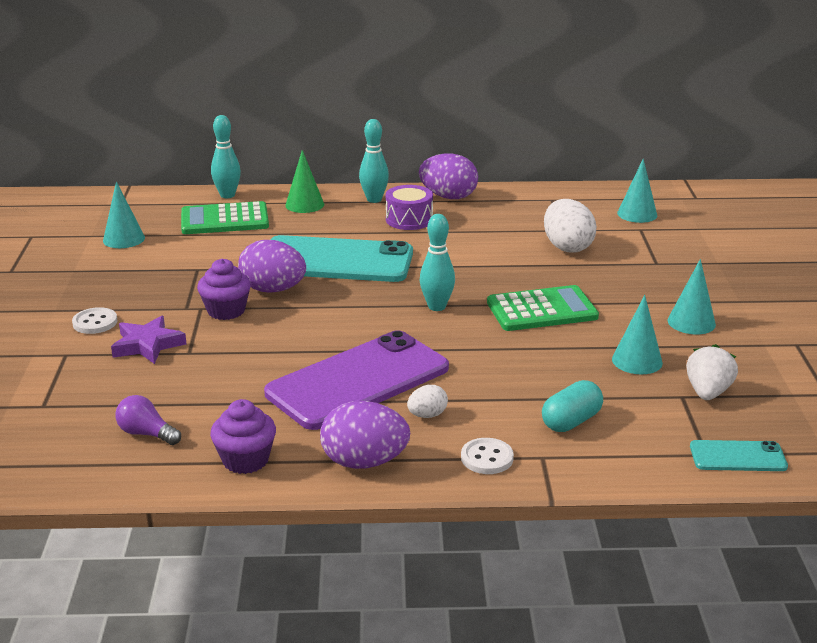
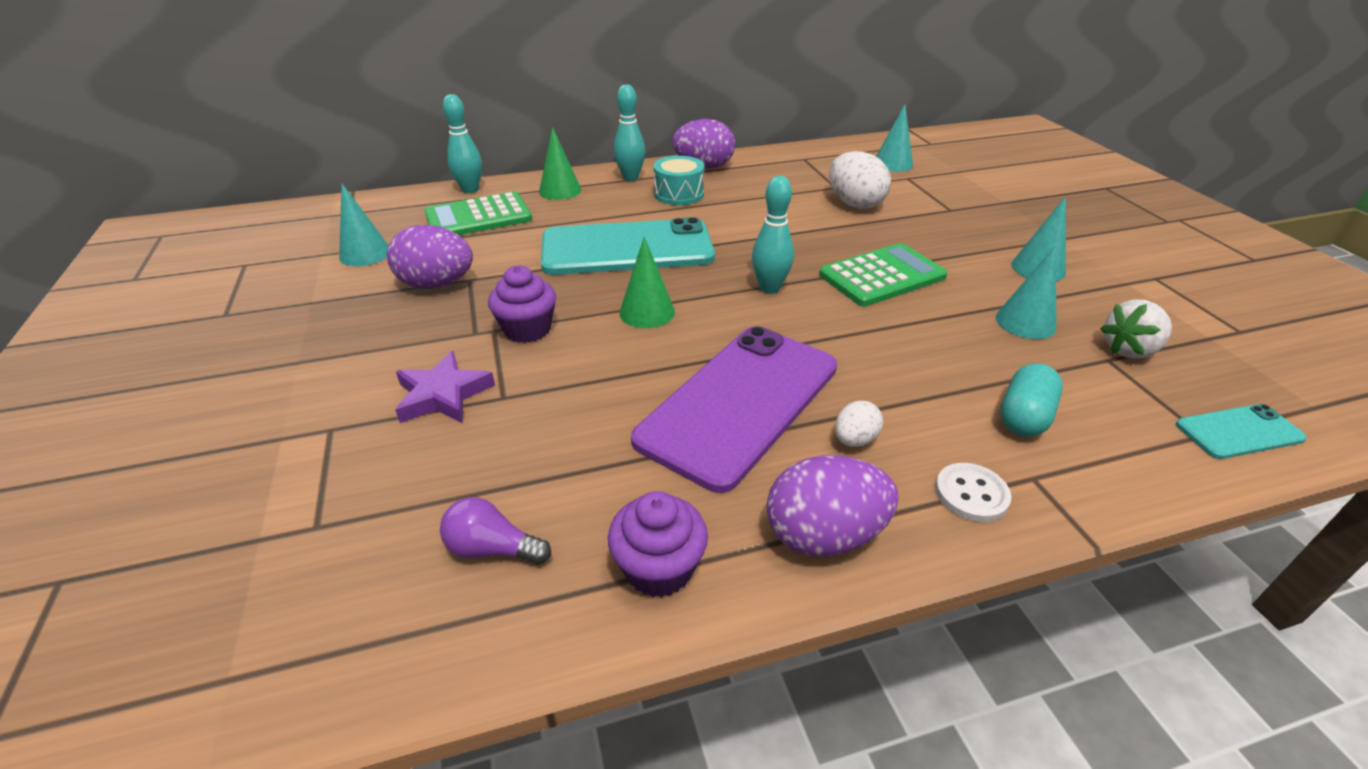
camera: 15 degrees left, 10 degrees up
white button [72,307,118,334] -> none
purple egg [238,240,306,293] -> purple egg moved to [387,225,473,289]
purple drum [386,185,433,230] -> turquoise drum [653,156,705,205]
white strawberry [686,344,738,400] -> white strawberry turned 120 degrees counterclockwise [1100,300,1172,359]
none -> green cone [619,236,675,328]

